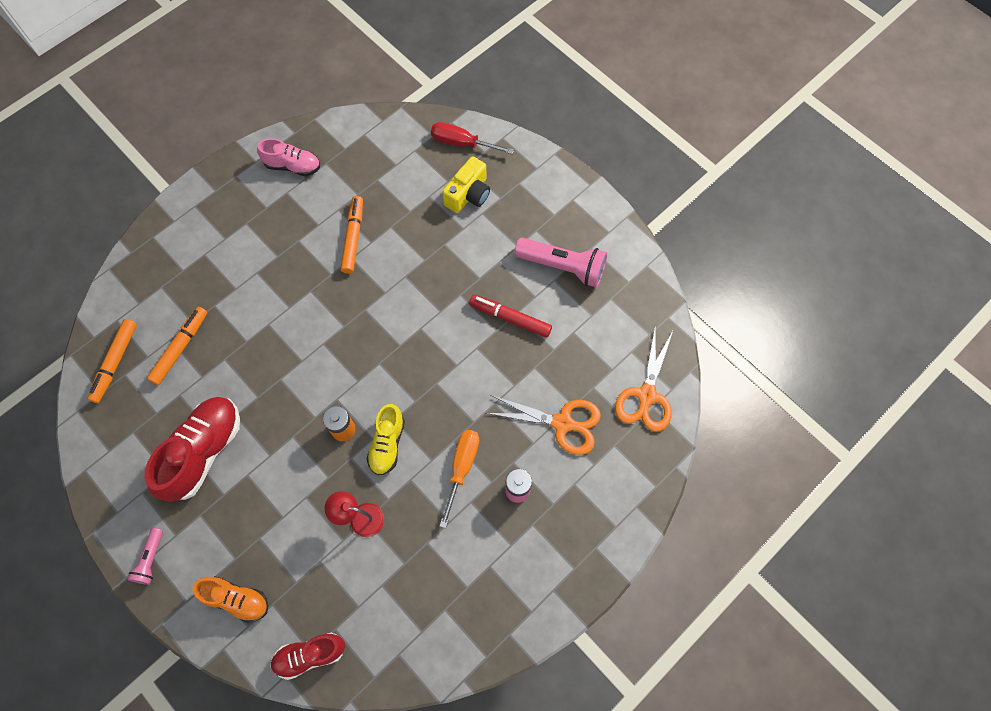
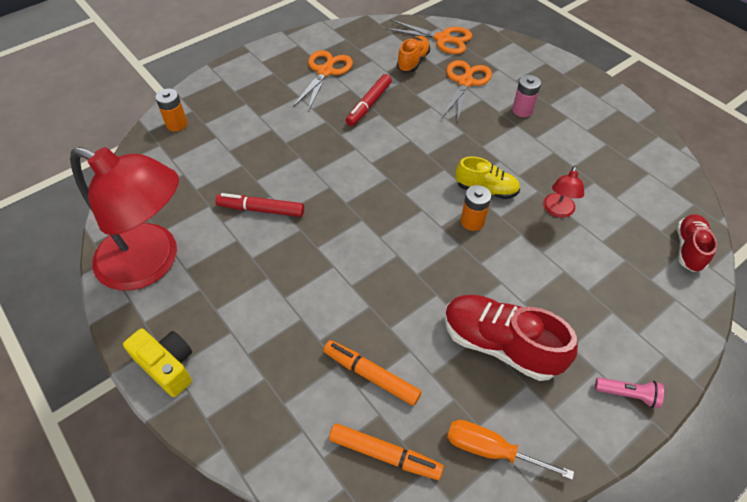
camera: 85 degrees left, 15 degrees down
orange shoe [192,576,268,623] -> orange shoe moved to [397,36,430,72]
pink shoe [257,138,320,176] -> red lamp [70,147,179,291]
red shoe [270,633,345,680] -> red shoe turned 150 degrees counterclockwise [677,214,717,272]
orange marker [340,196,363,274] -> red marker [216,193,304,217]
red screwdriver [431,122,514,154] -> orange battery [155,89,188,131]
orange screwdriver [440,430,479,528] -> orange screwdriver moved to [447,420,574,480]
yellow camera [442,156,490,213] -> yellow camera moved to [123,329,192,397]
pink flashlight [514,238,607,288] -> orange scissors [293,50,353,111]

